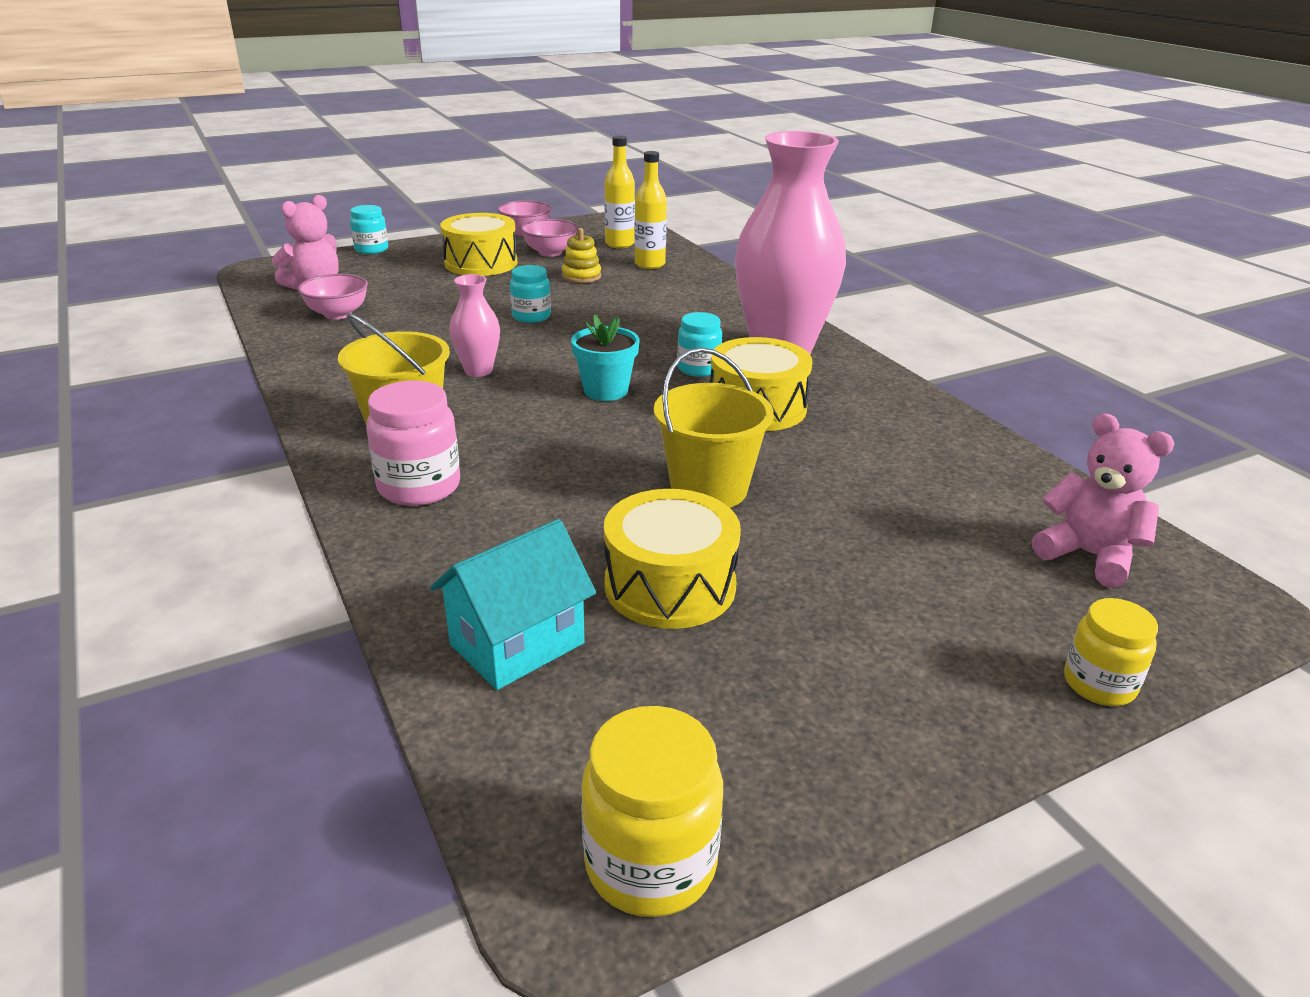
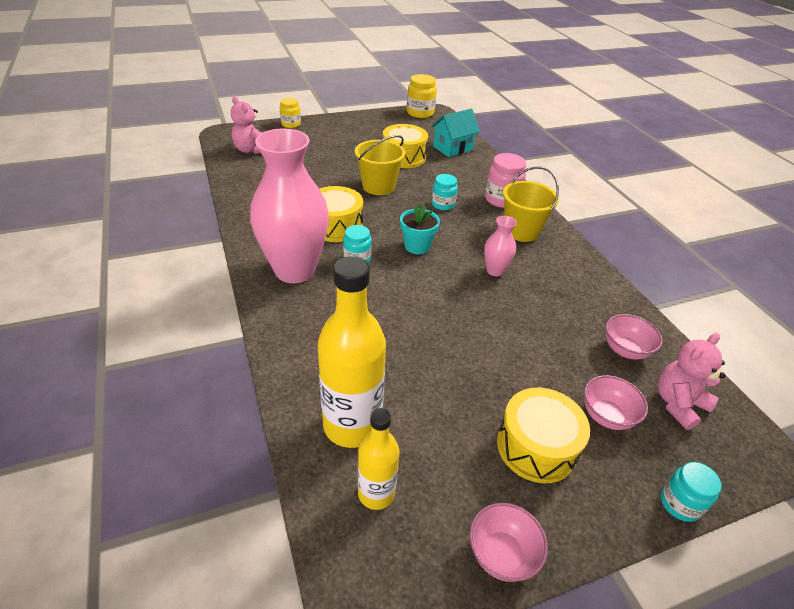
camera: 175 degrees left, 10 degrees up
turquoise jar [510,265,551,323] -> turquoise jar moved to [432,174,458,210]
pink bowl [521,219,578,257] -> pink bowl moved to [584,375,648,430]
yellow stacking toy [562,228,601,283] -> none
yellow bottle [634,151,667,269] -> yellow bottle [318,256,386,448], size x1.72

